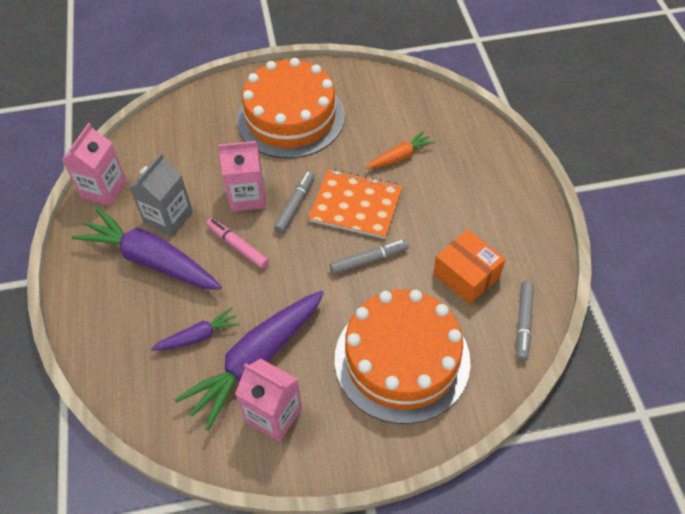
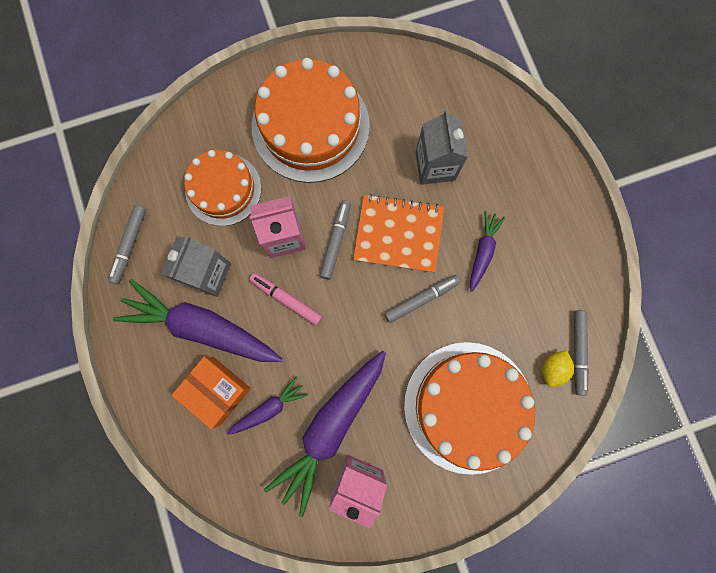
camera: 10 degrees left, 25 degrees up
pink carton [62,123,127,206] -> grey marker [108,205,146,284]
orange carrot [366,130,435,169] -> grey carton [415,110,468,185]
orange box [433,229,505,304] -> orange box moved to [171,357,251,429]
none -> orange cake [184,150,261,226]
none -> purple carrot [470,211,505,292]
none -> yellow lemon [542,350,574,388]

